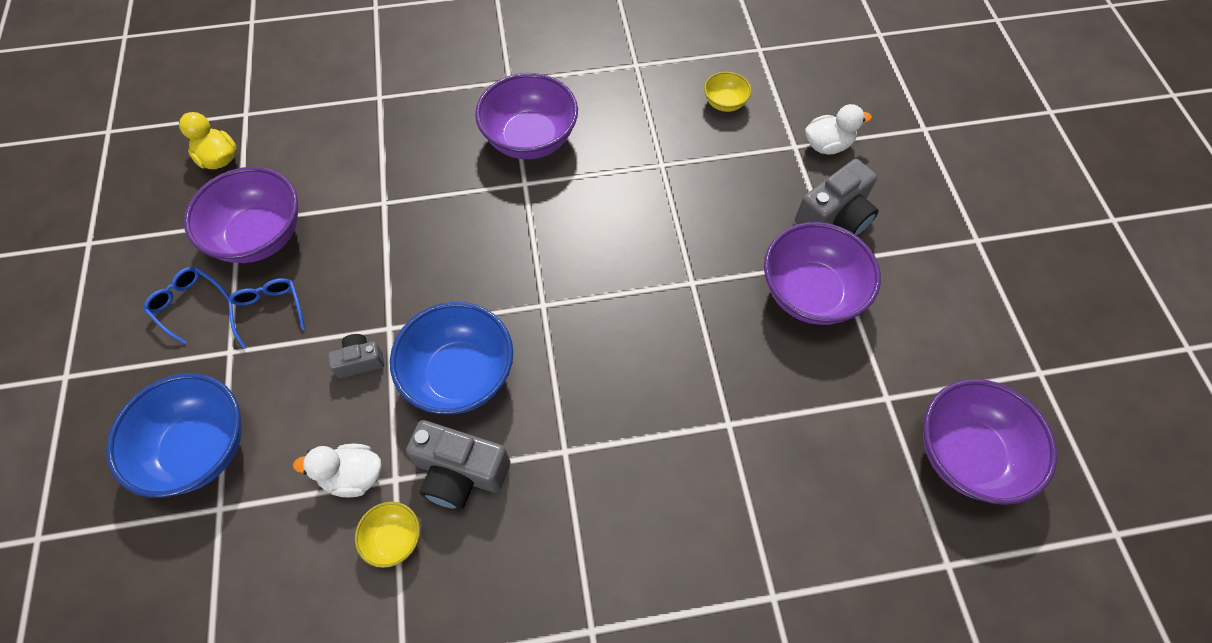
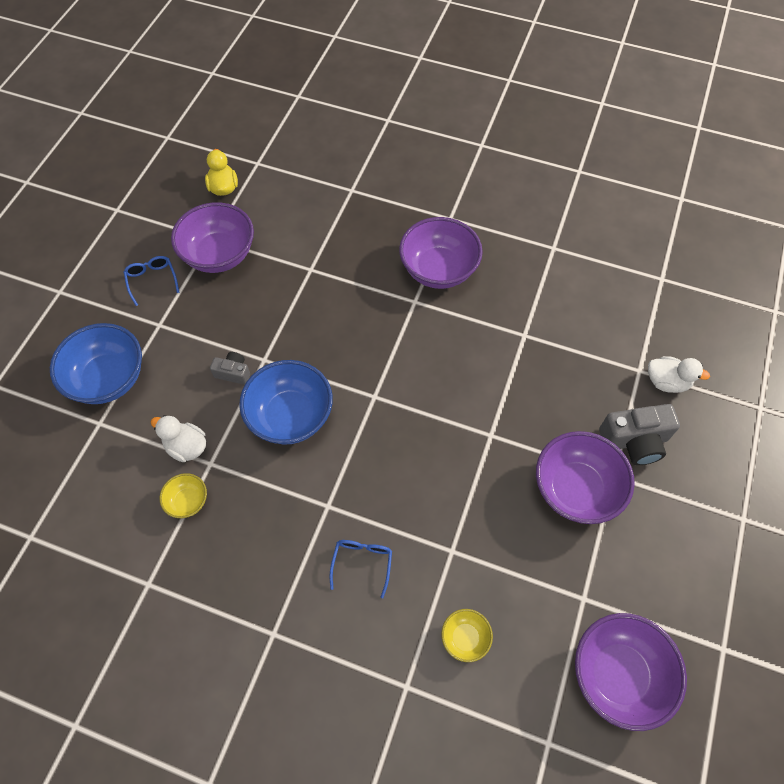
camera: 30 degrees right, 0 degrees up
blue glasses [228,278,305,349] -> blue glasses moved to [330,540,392,598]
grey camera [406,420,511,510] -> none
yellow bowl [704,72,752,112] -> yellow bowl moved to [441,609,493,662]

